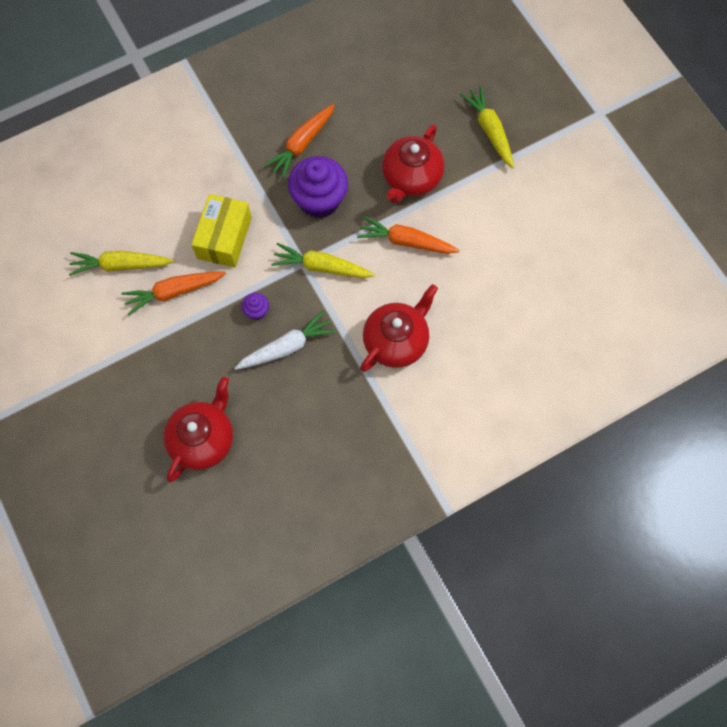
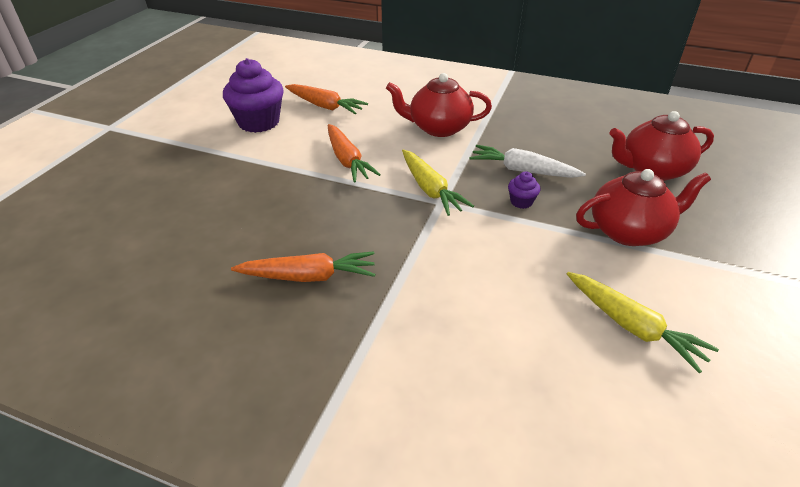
camera: 130 degrees left, 30 degrees down
orange carrot [121,272,226,315] -> orange carrot moved to [285,84,368,114]
yellow box [191,194,252,268] -> none
purple cupcake [288,156,348,218] -> purple cupcake moved to [223,58,284,133]
red teapot [382,124,445,204] -> red teapot moved to [576,169,711,246]
yellow carrot [460,86,514,169] -> none

